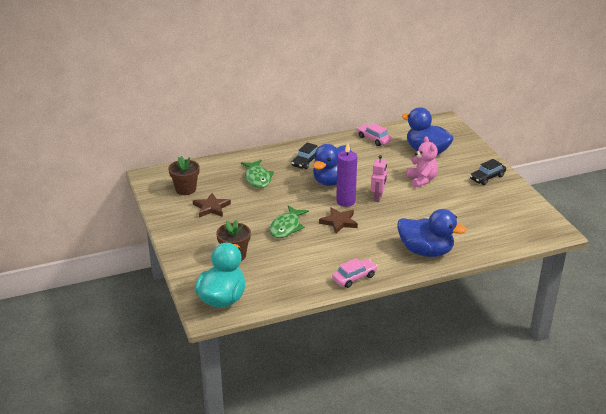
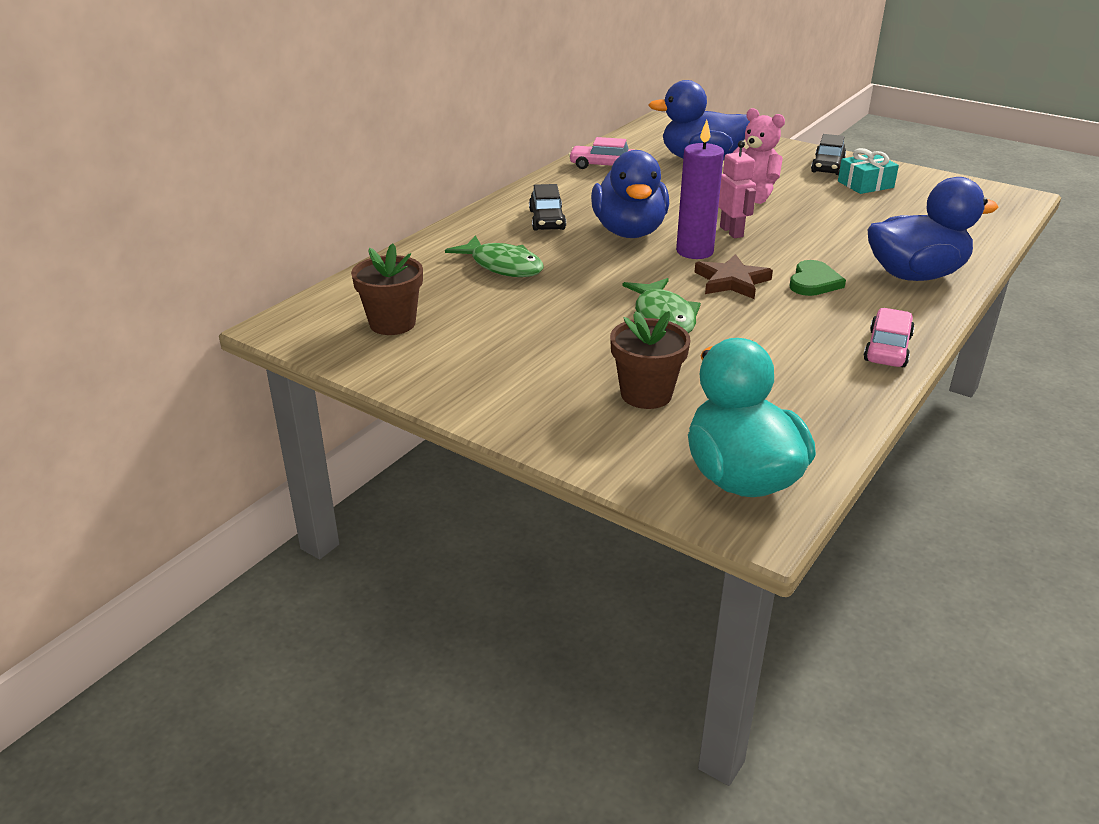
camera: 35 degrees left, 0 degrees up
brown star [193,193,231,217] -> none
none -> green heart [790,260,846,296]
none -> turquoise gift [838,148,899,194]

